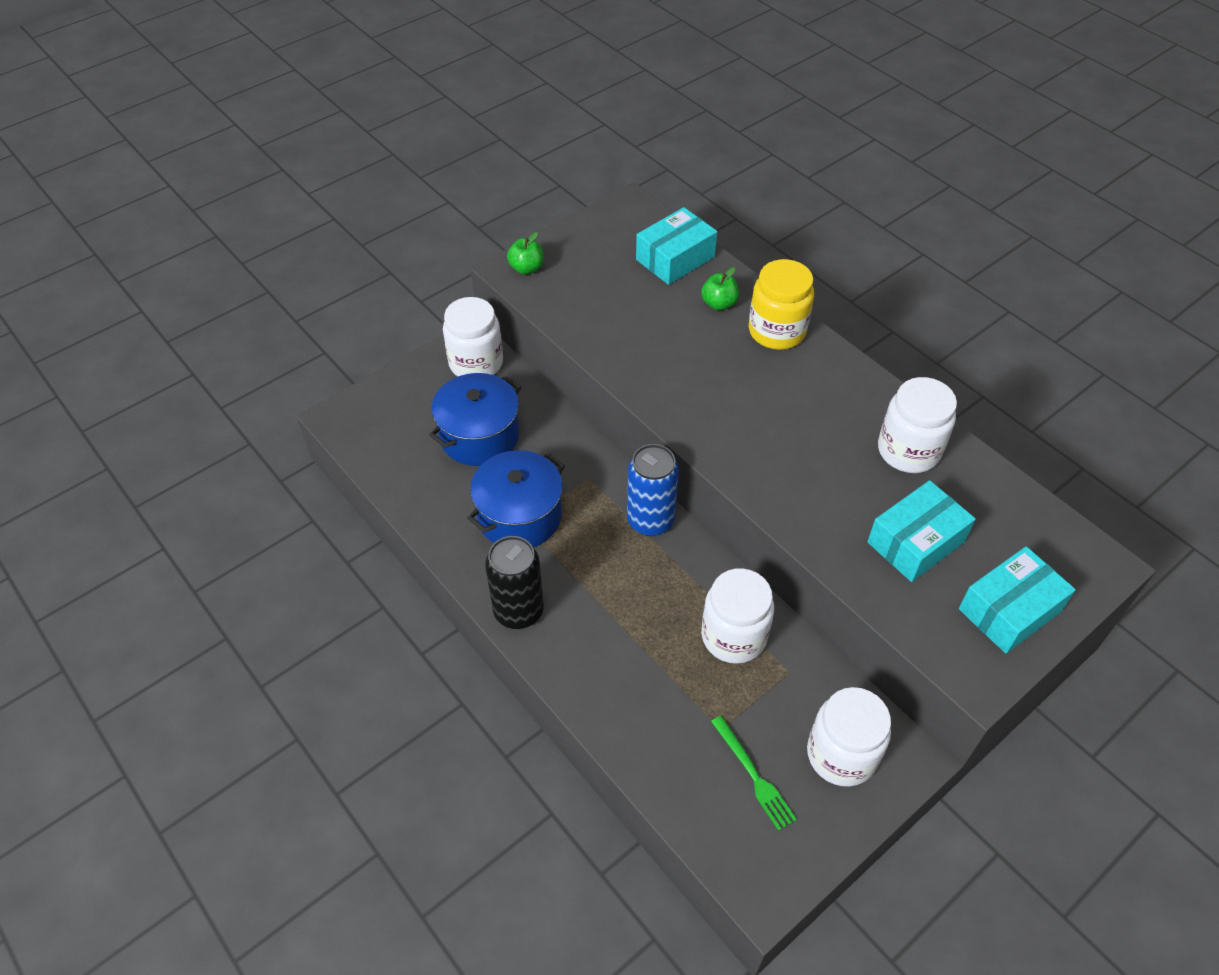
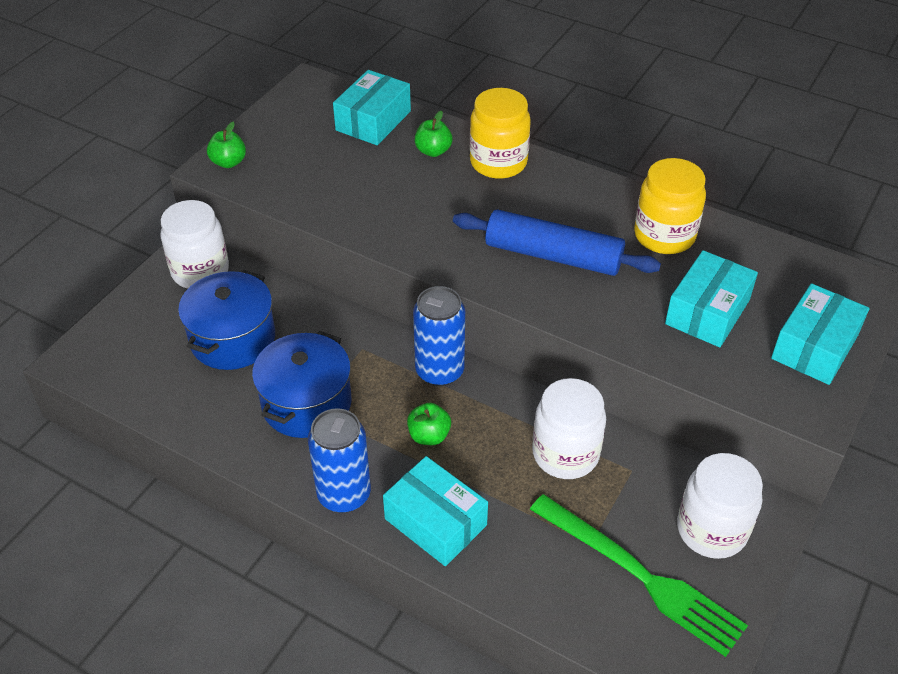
camera: 20 degrees left, 5 degrees down
black can [485,536,544,629] -> blue can [308,408,371,513]
green fork [711,716,797,831] -> green fork [530,494,748,657], size x1.83
white jar [878,377,957,473] -> yellow jar [634,158,706,254]
none -> turquoise box [383,456,488,566]
none -> green apple [407,403,451,445]
none -> blue rolling pin [453,209,661,276]

